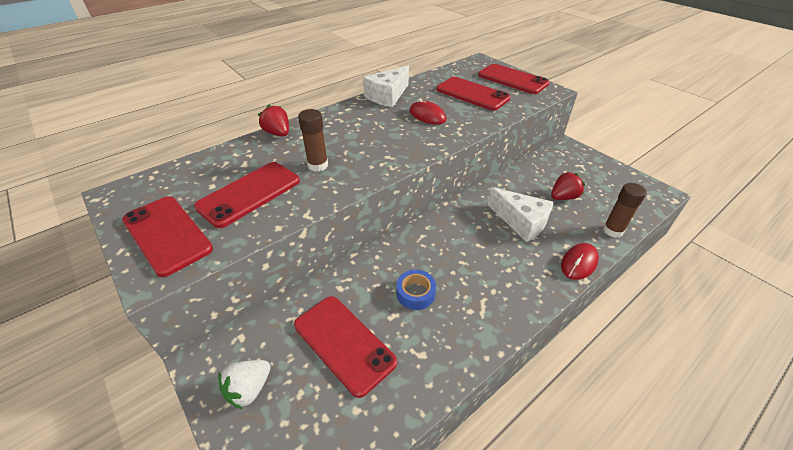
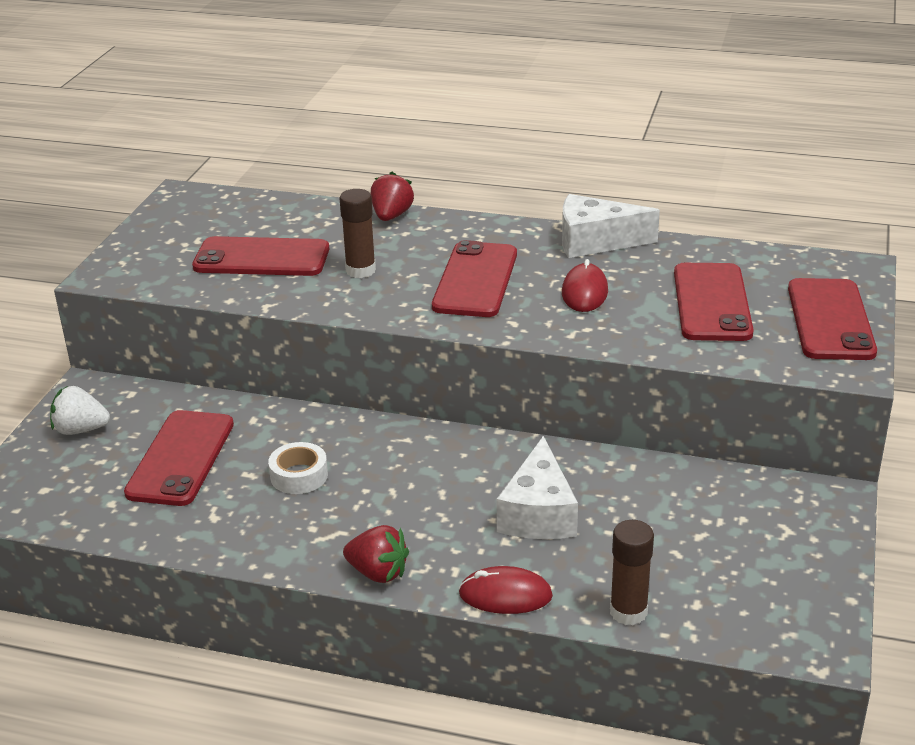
camera: 55 degrees right, 10 degrees down
red phone [122,196,213,277] -> red phone moved to [432,240,517,317]
blue tape [396,270,436,310] -> white tape [268,442,328,494]
red strawberry [551,172,585,200] -> red strawberry moved to [343,525,409,583]

